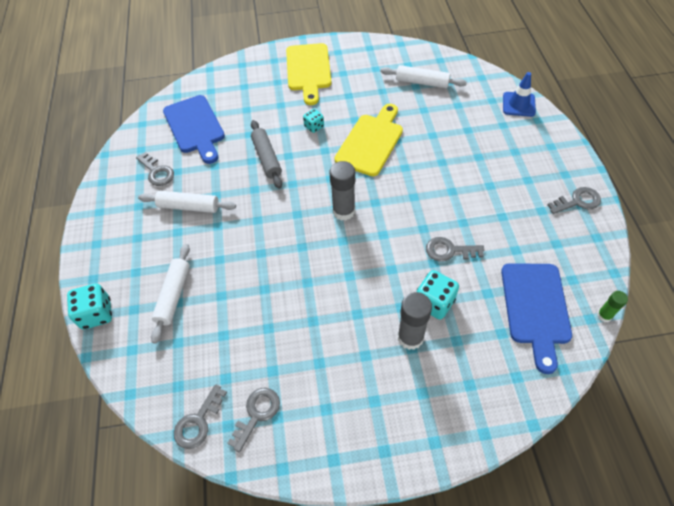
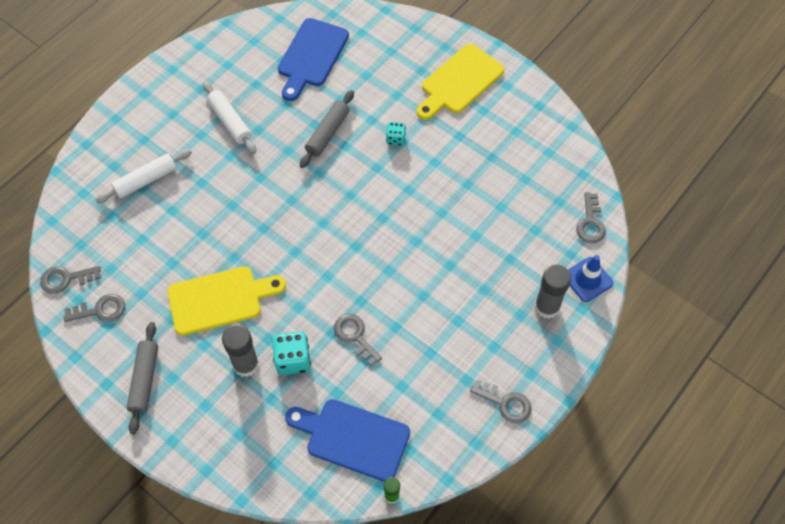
camera: 45 degrees right, 5 degrees up
turquoise dice [67,283,112,329] -> none
grey key [136,152,174,186] -> grey key moved to [576,192,606,243]
grey glue stick [330,161,355,221] -> grey glue stick moved to [534,264,571,319]
yellow cutting board [334,104,403,176] -> yellow cutting board moved to [168,266,286,335]
white rolling pin [380,65,467,88] -> none
blue cutting board [501,263,572,374] -> blue cutting board turned 60 degrees clockwise [285,399,410,482]
none -> grey rolling pin [126,322,158,434]

